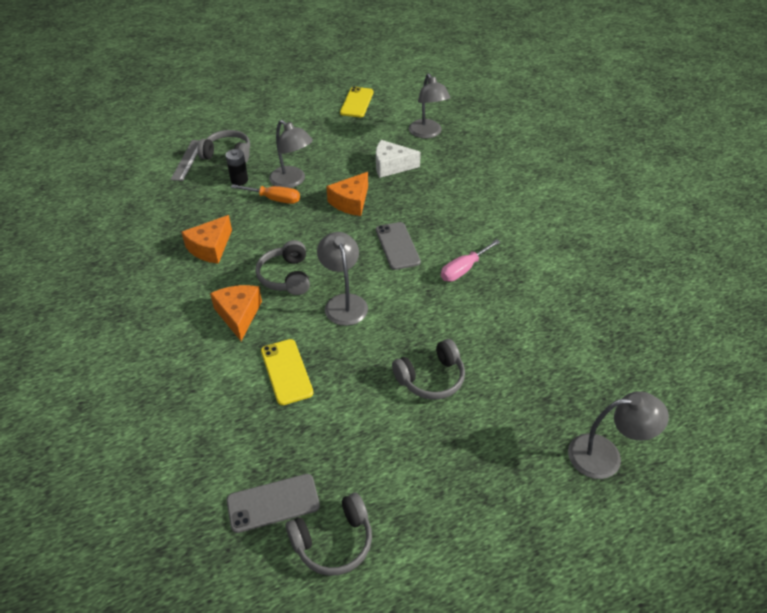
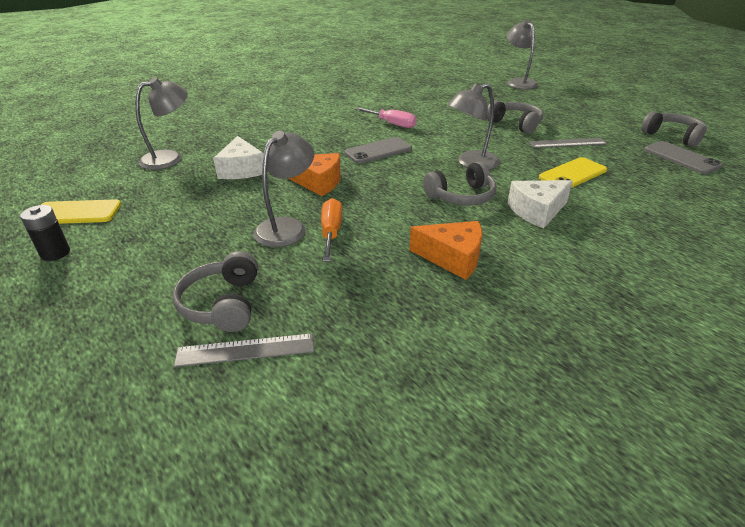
camera: 105 degrees left, 10 degrees down
orange cheese [210,285,262,341] -> white cheese [508,180,573,228]
black battery [226,149,248,186] -> black battery moved to [20,205,70,261]
none -> grey ruler [529,138,607,148]

